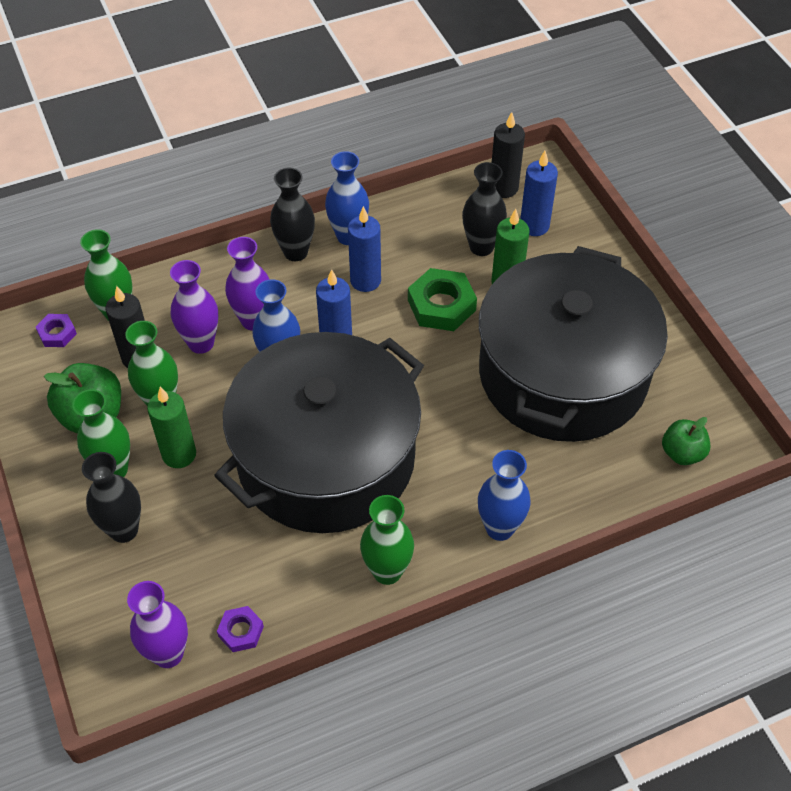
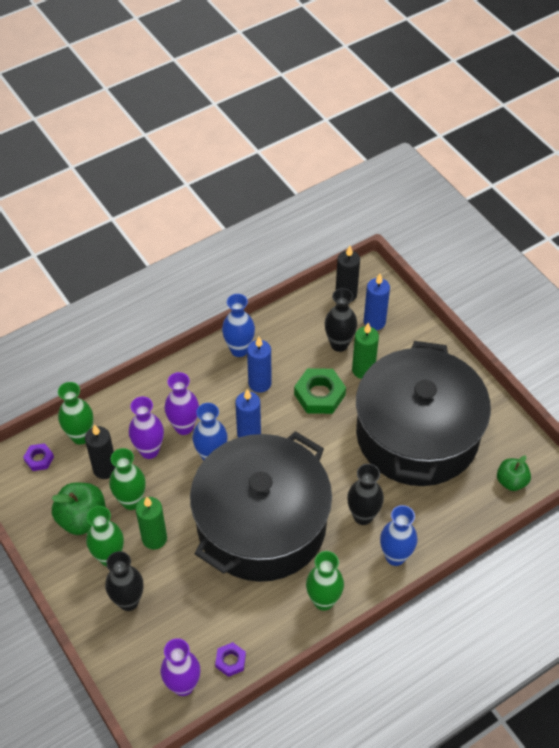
camera: 10 degrees left, 0 degrees up
black vase [270,167,315,261] -> black vase moved to [347,464,384,525]

